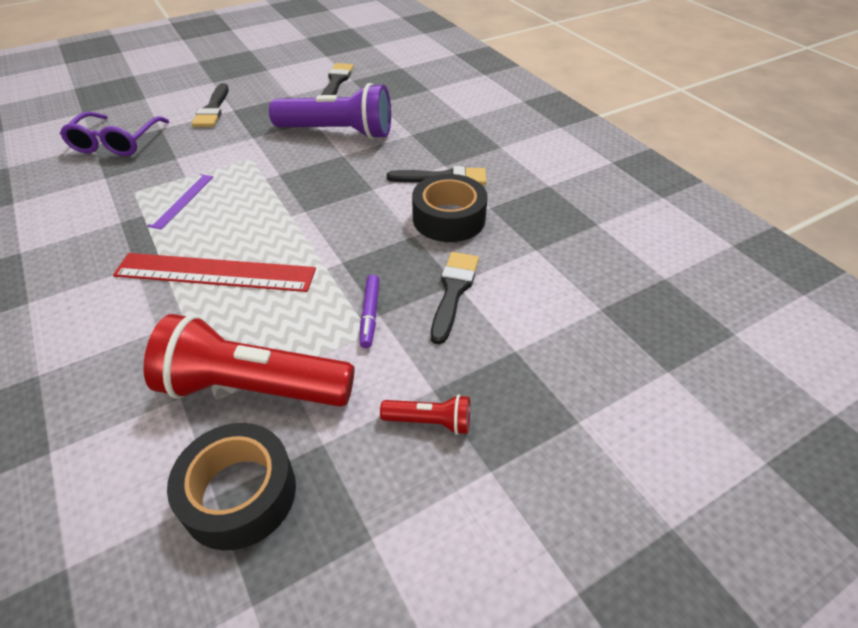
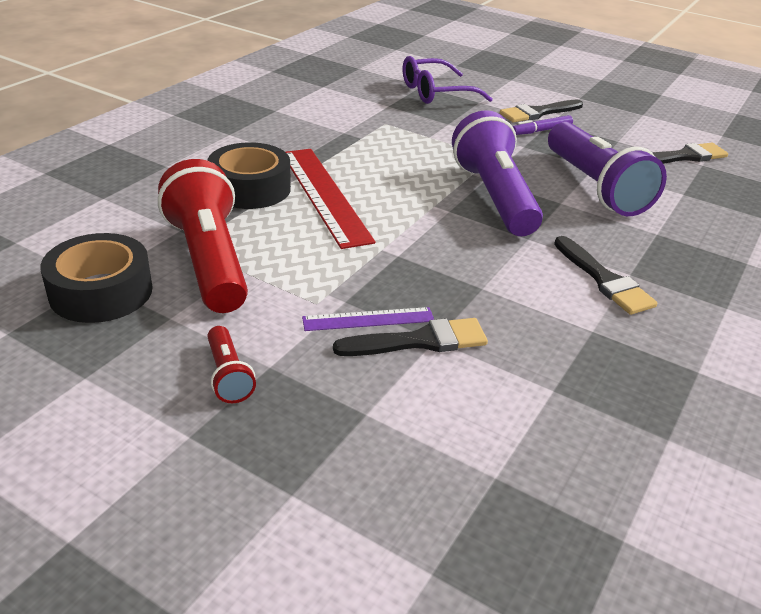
camera: 60 degrees right, 10 degrees down
purple ruler [147,174,213,229] -> purple ruler moved to [302,307,434,331]
purple marker [360,275,380,348] -> purple marker moved to [513,115,573,135]
black tape [412,174,488,242] -> black tape moved to [207,142,291,209]
none -> purple flashlight [452,110,543,236]

